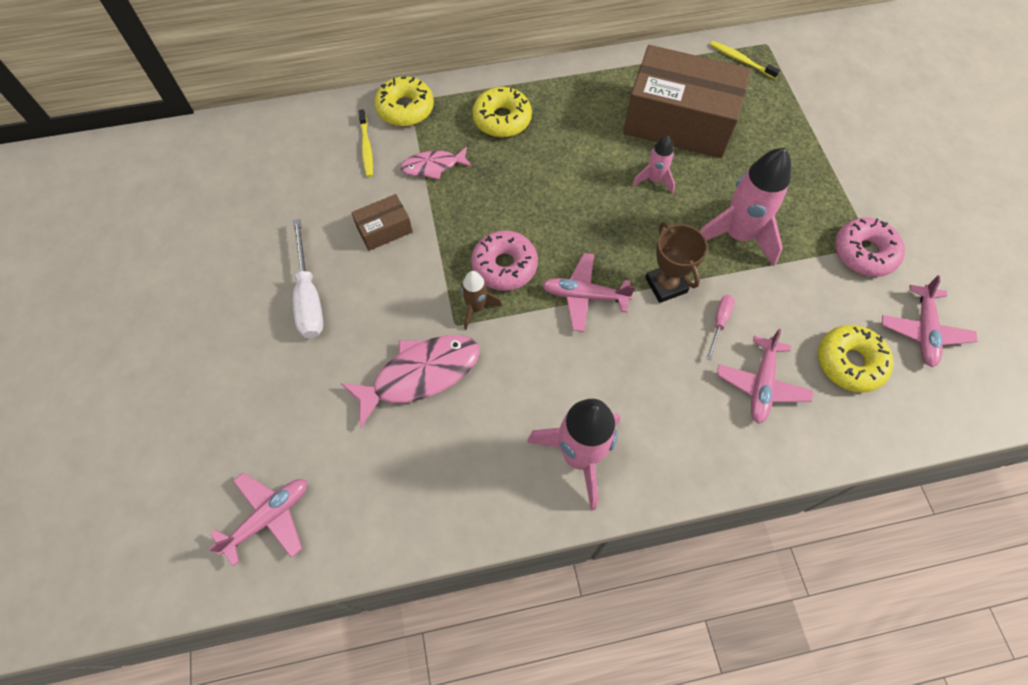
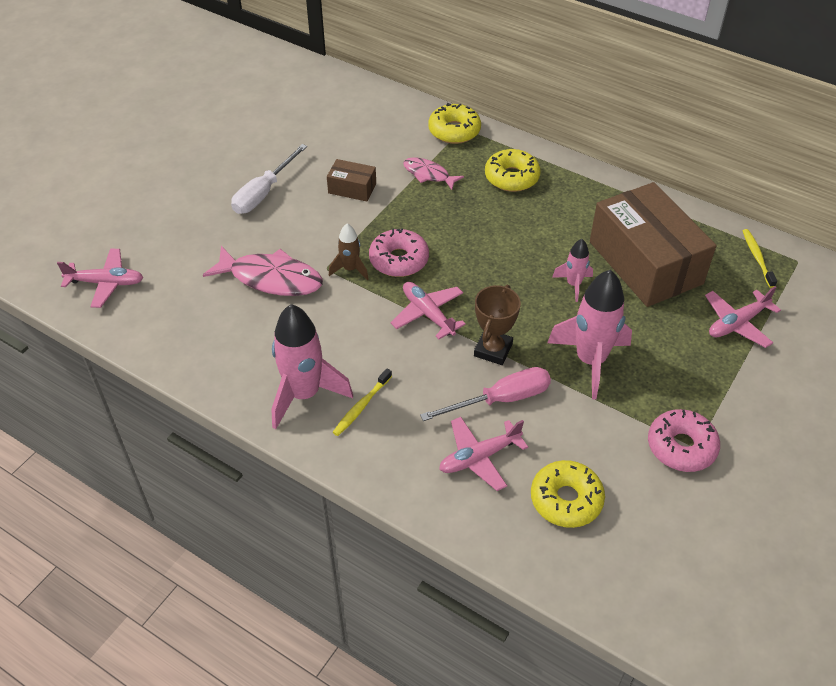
camera: 45 degrees right, 15 degrees down
yellow toothbrush [358,109,373,177] -> yellow toothbrush moved to [333,368,392,436]
pink screwdriver [706,295,735,360] -> pink screwdriver [420,367,551,421], size x1.86
pink plane [882,275,977,367] -> pink plane moved to [705,286,781,348]

